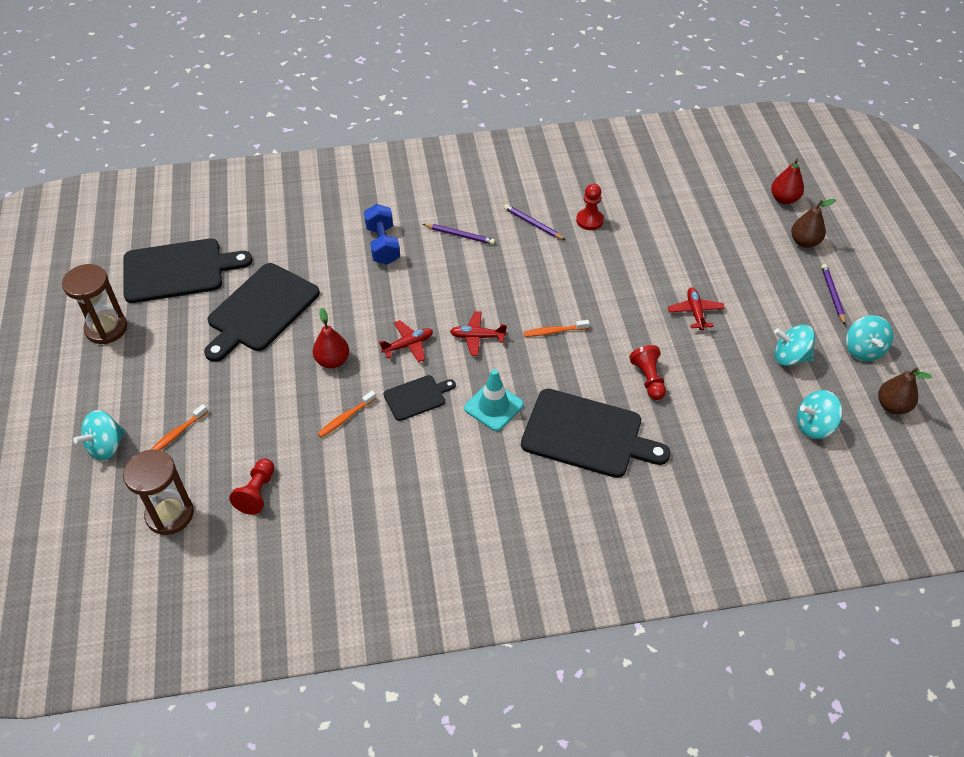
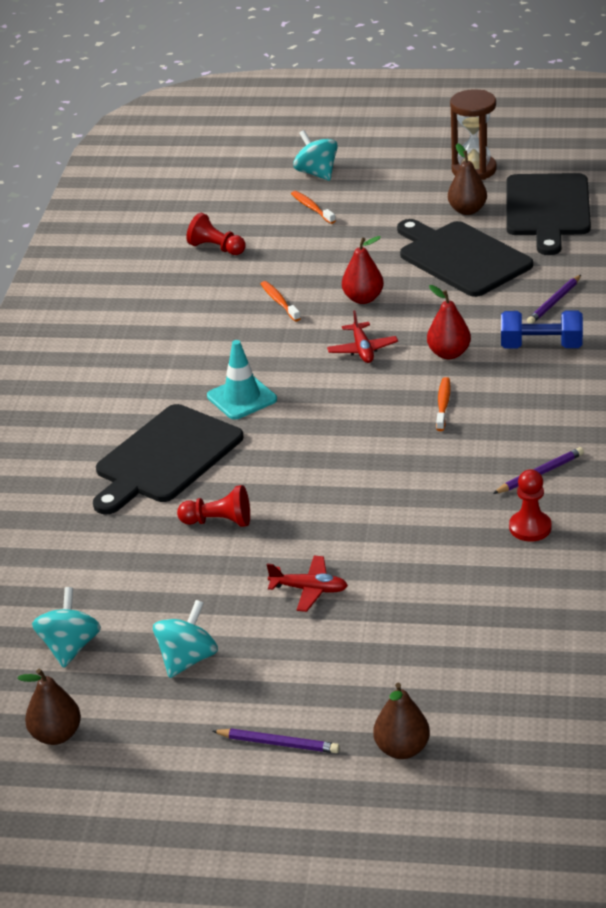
camera: 110 degrees right, 15 degrees down
brown hourglass [123,450,194,535] -> none
black cutting board [384,375,456,421] -> none
purple pencil [423,224,495,245] -> purple pencil moved to [527,275,581,324]
red plane [450,311,507,356] -> none
orange toothbrush [523,320,590,337] -> orange toothbrush moved to [436,377,451,431]
red pear [771,159,804,204] -> red pear moved to [427,285,471,359]
turquoise spinning top [846,315,893,362] -> none
none -> brown pear [448,143,487,215]

